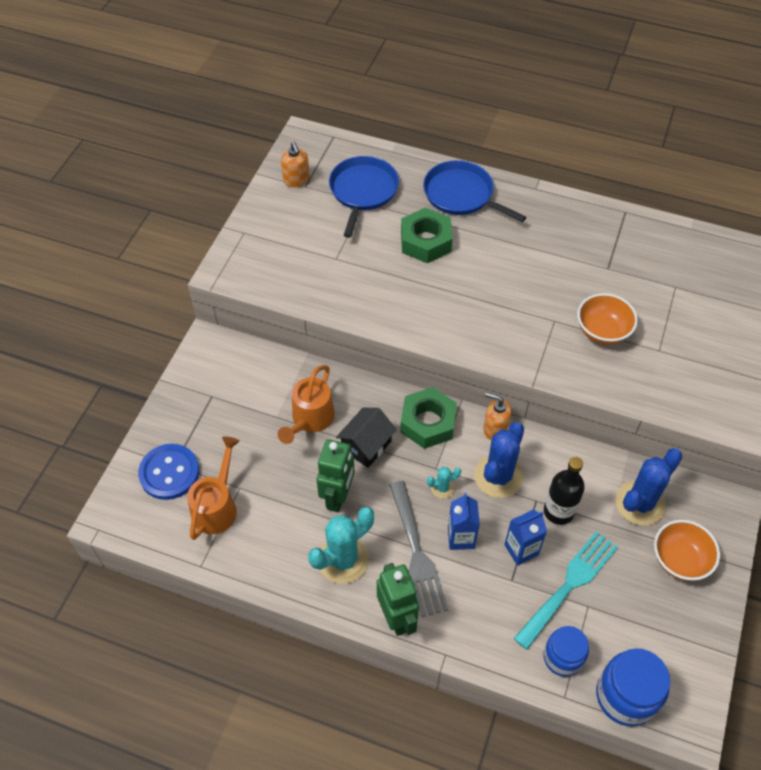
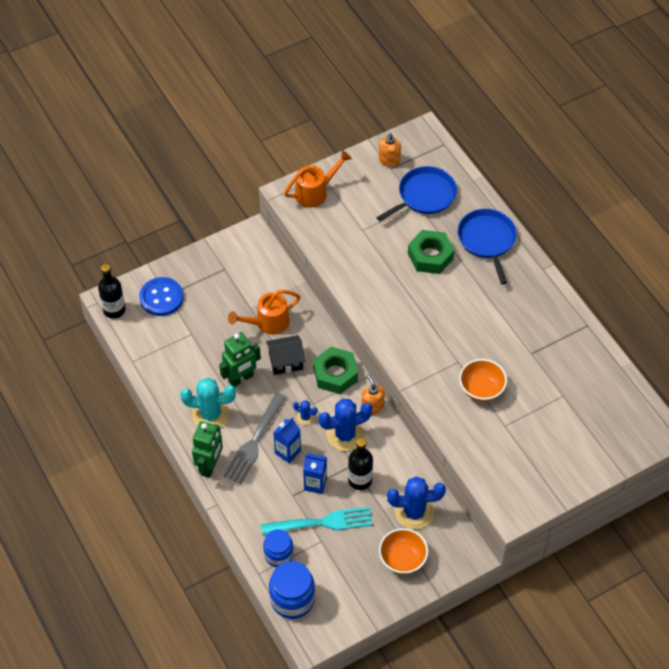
camera: 40 degrees right, 0 degrees up
orange watering can [187,437,240,540] -> orange watering can moved to [284,150,352,208]
turquoise cactus [427,467,461,498] -> blue cactus [293,400,318,425]
none -> black bottle [98,264,126,319]

